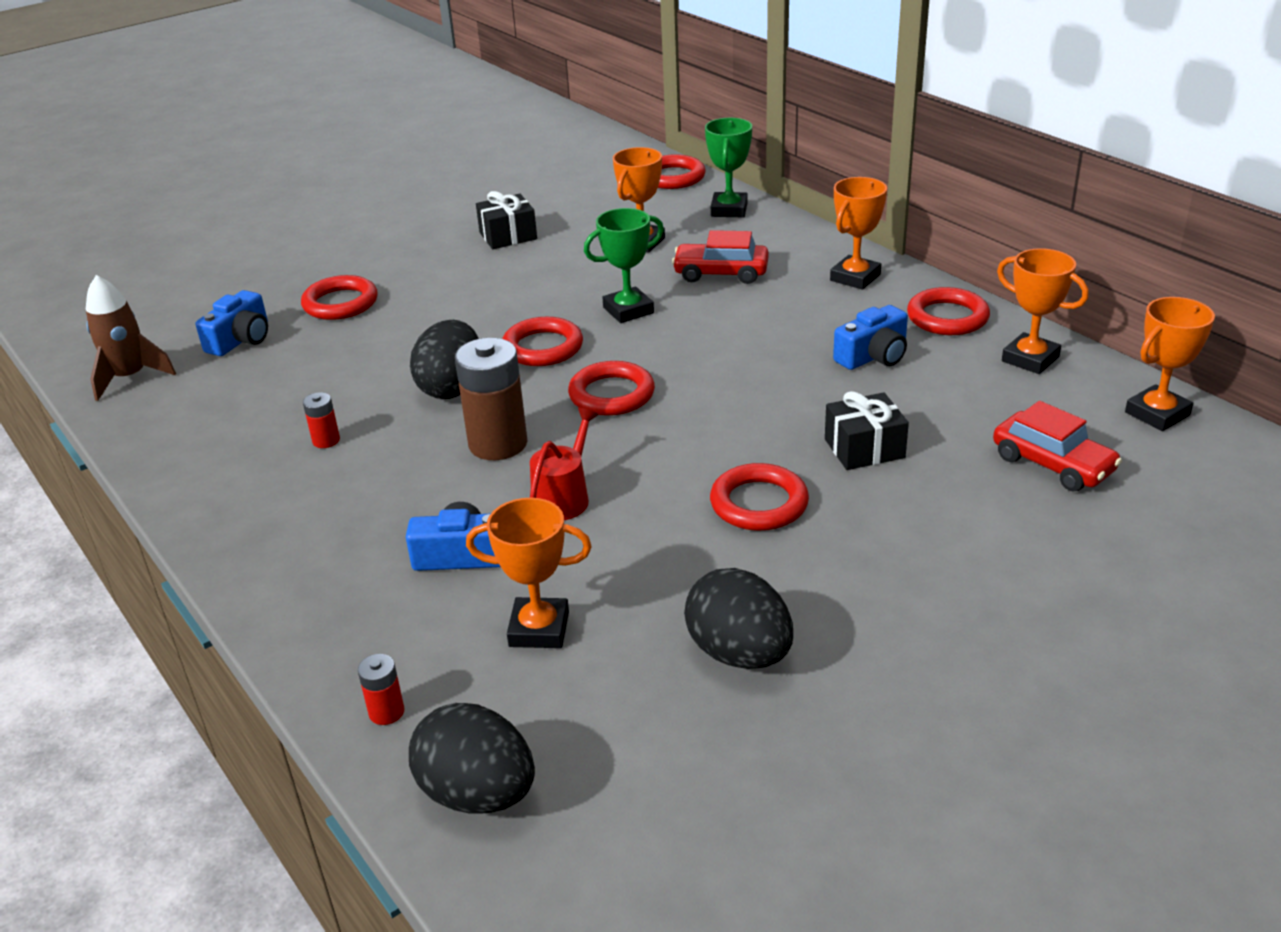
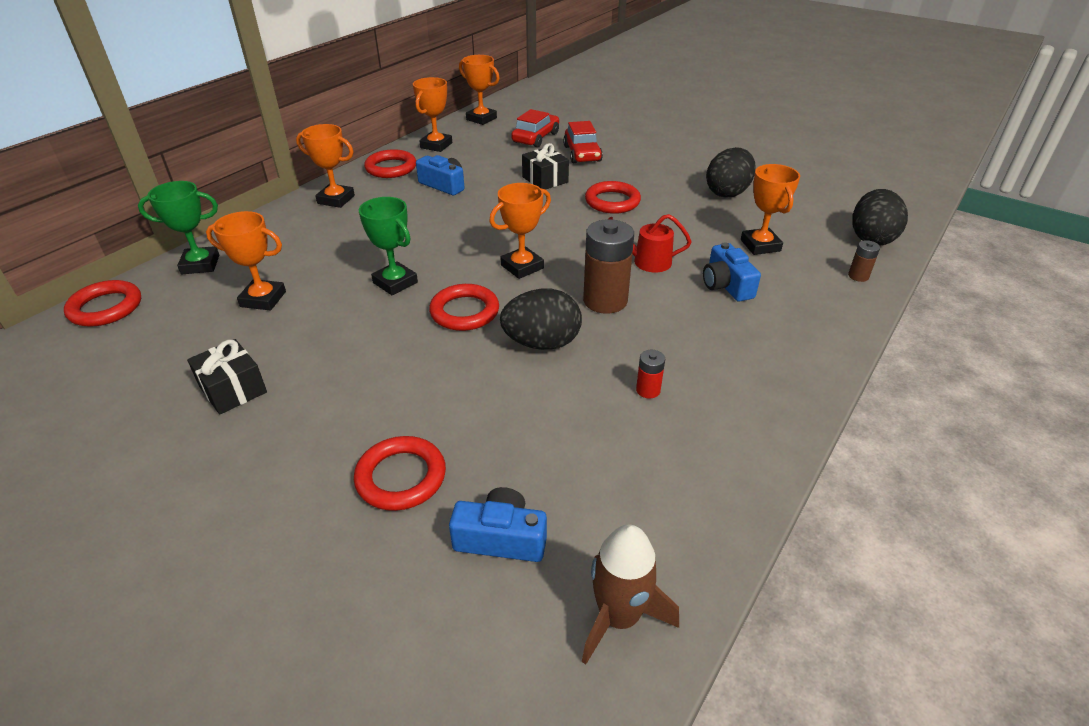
camera: 110 degrees left, 5 degrees up
red battery [358,654,405,725] -> brown battery [848,240,880,282]
red ring [568,361,655,416] -> orange trophy [489,183,551,279]
red car [672,230,769,284] -> red car moved to [563,121,603,163]

